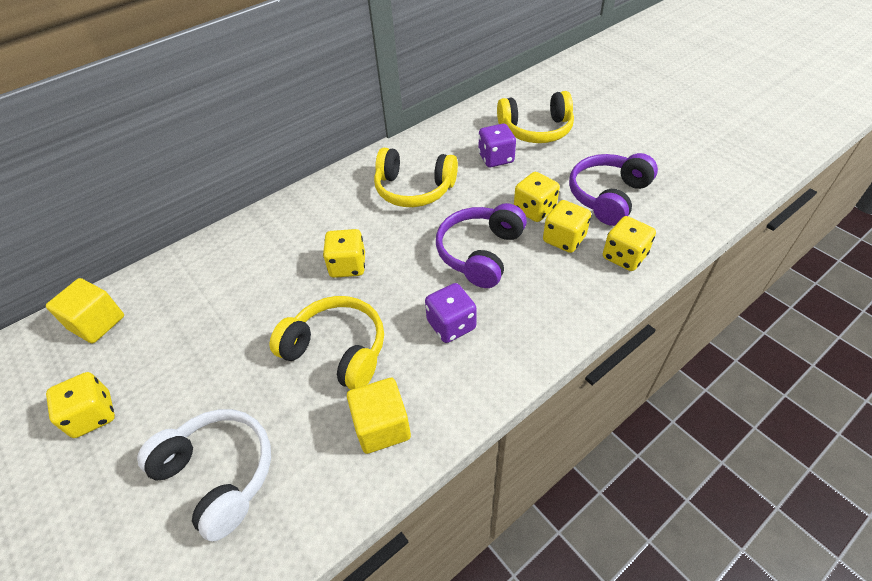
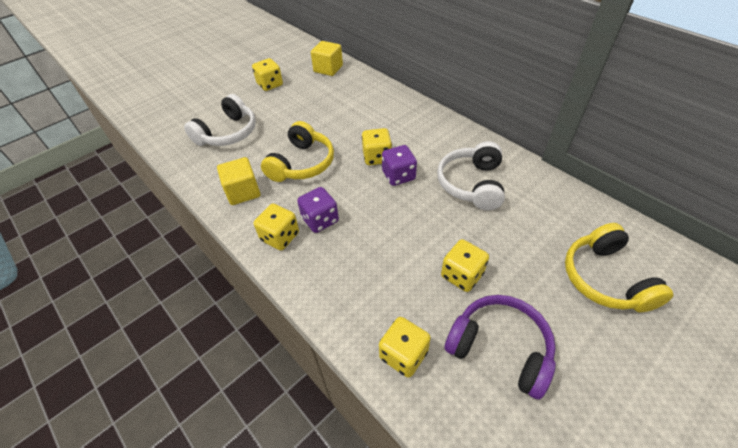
camera: 85 degrees right, 0 degrees up
yellow headphones [374,148,458,207] -> white headphones [437,141,505,210]
purple headphones [436,203,527,288] -> none
purple dice [478,124,516,167] -> purple dice moved to [382,145,417,186]
yellow dice [543,200,591,253] -> yellow dice moved to [254,204,299,250]

